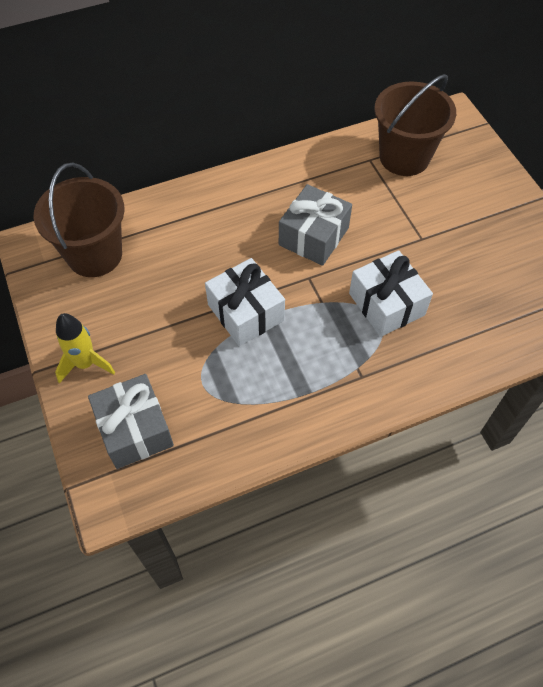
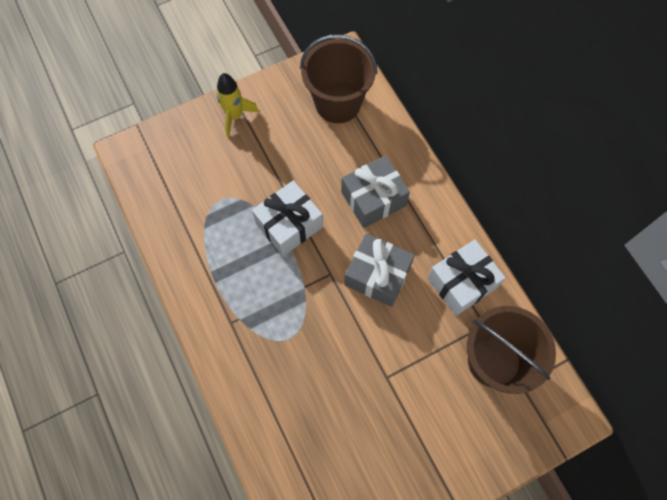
camera: 85 degrees right, 10 degrees up
grey gift [88,374,174,469] -> grey gift moved to [341,155,410,228]
white gift [349,250,433,337] -> white gift moved to [427,240,506,316]

